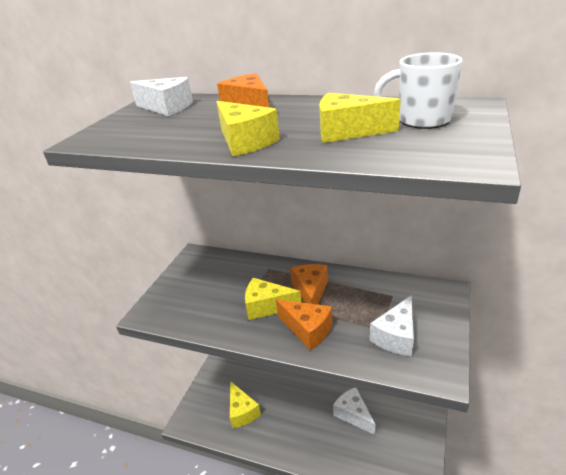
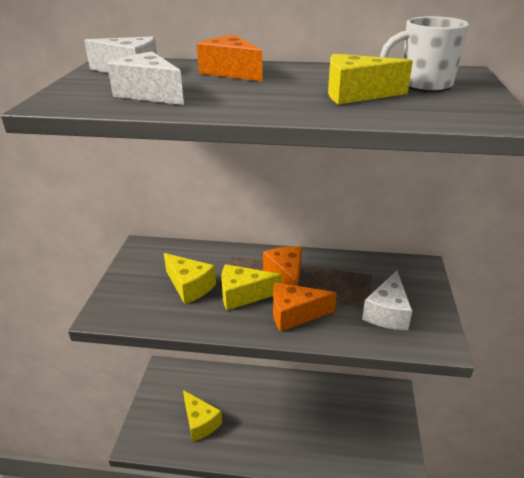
camera: 15 degrees left, 0 degrees up
yellow cheese [217,101,280,156] -> yellow cheese moved to [164,253,216,304]
orange cheese [276,299,333,350] -> orange cheese turned 150 degrees clockwise [273,283,337,332]
white cheese [333,387,375,435] -> white cheese moved to [107,52,184,105]

